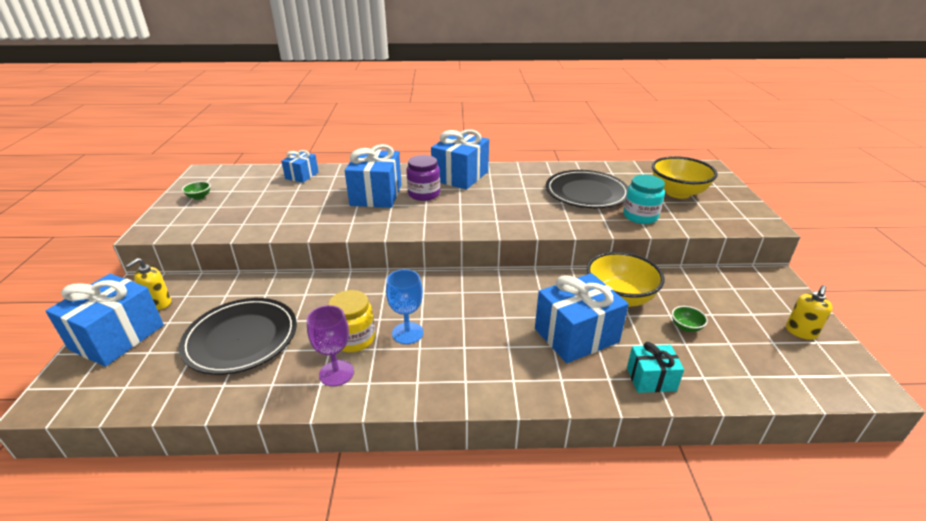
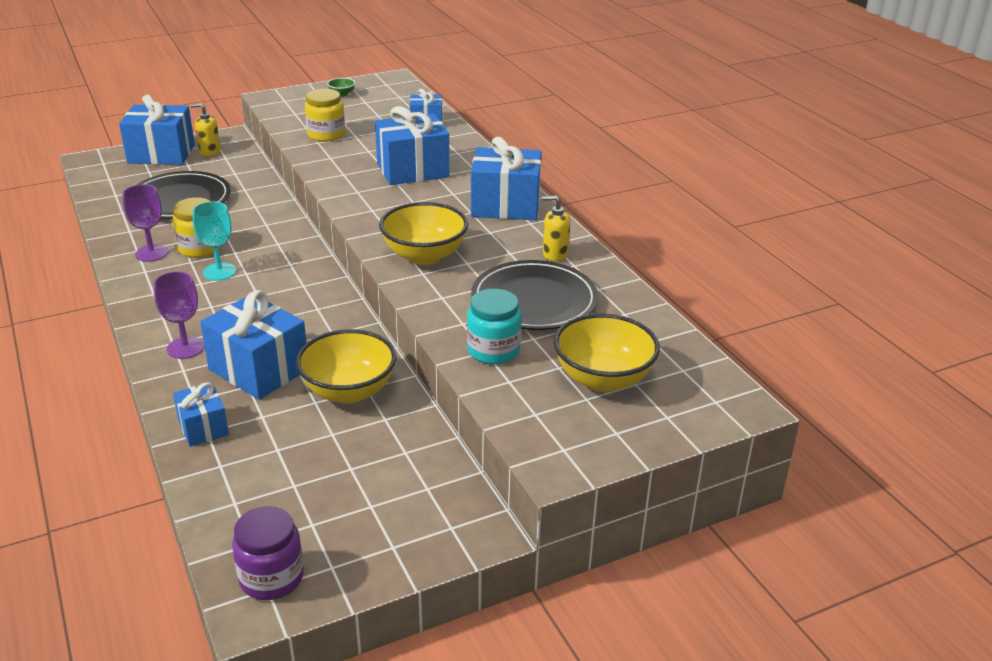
camera: 65 degrees right, 0 degrees up
blue goblet [386,269,423,344] -> turquoise goblet [193,201,236,281]
purple jar [406,155,440,201] -> purple jar moved to [232,506,304,600]
turquoise gift [627,342,684,393] -> blue gift [173,382,229,447]
green bowl [672,306,708,332] -> none
yellow soap dispenser [786,285,833,340] -> yellow soap dispenser moved to [542,195,571,262]
none -> purple goblet [154,271,205,359]
none -> yellow jar [305,89,345,142]
none -> yellow bowl [379,202,468,265]

